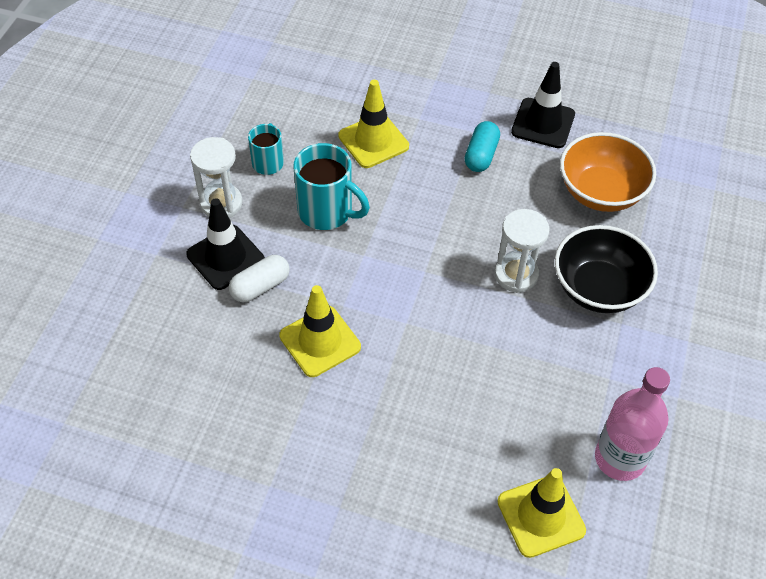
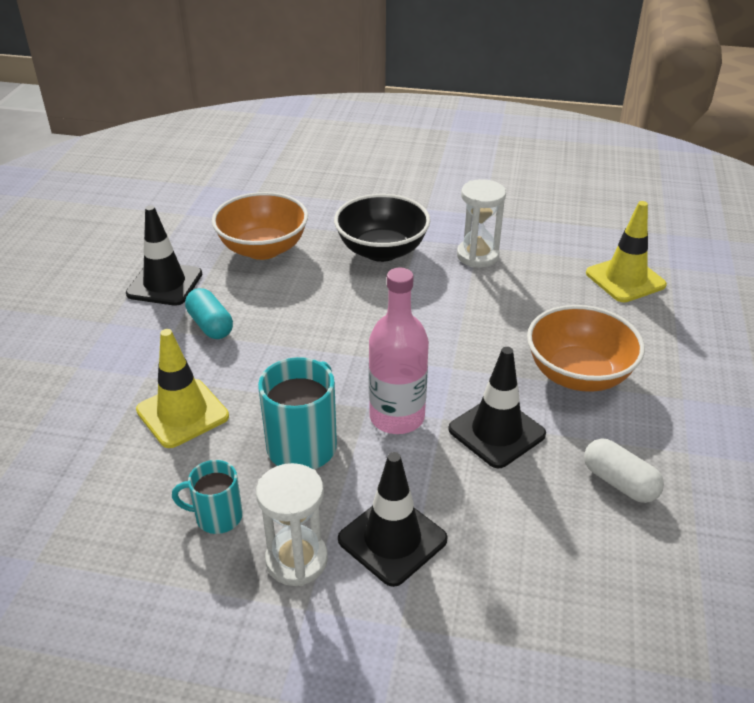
camera: 95 degrees left, 15 degrees down
white capsule [229,255,290,302] -> white capsule moved to [584,438,664,503]
yellow traffic cone [279,285,361,377] -> black traffic cone [448,347,546,468]
turquoise capsule [465,121,500,172] -> turquoise capsule turned 45 degrees clockwise [185,288,233,339]
white hourglass [494,209,550,293] -> white hourglass moved to [457,179,506,268]
pink bottle [595,367,670,481] -> pink bottle moved to [369,268,429,434]
none -> orange bowl [527,305,645,392]

